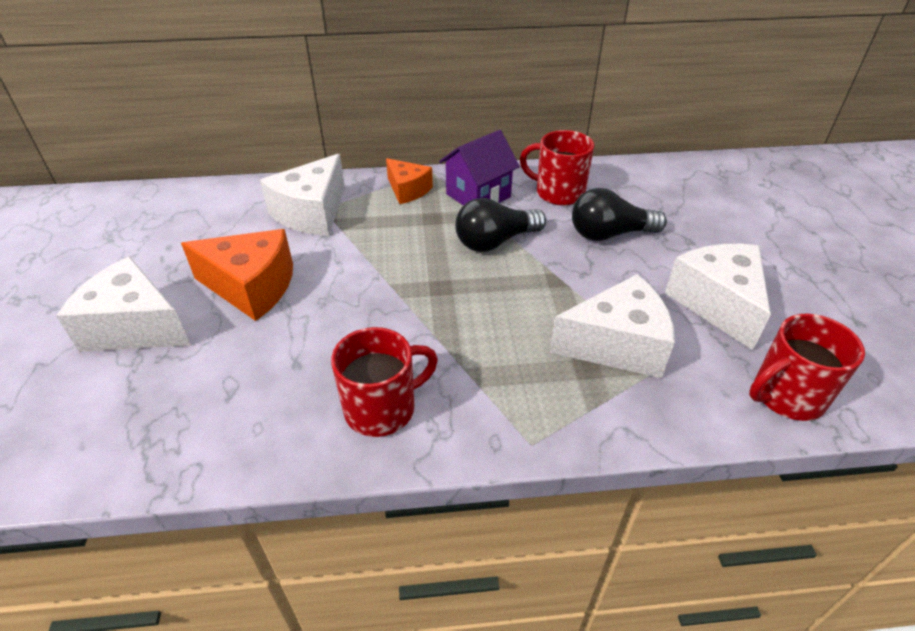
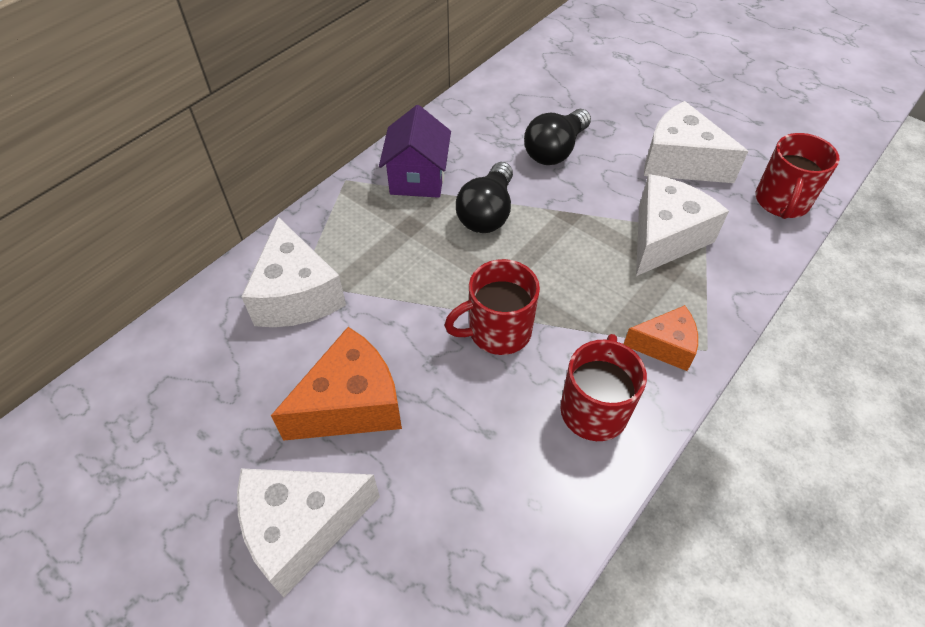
camera: 45 degrees left, 10 degrees up
orange cheese [386,158,433,204] -> orange cheese moved to [624,305,698,371]
red mug [520,130,594,206] -> red mug moved to [444,259,540,355]

